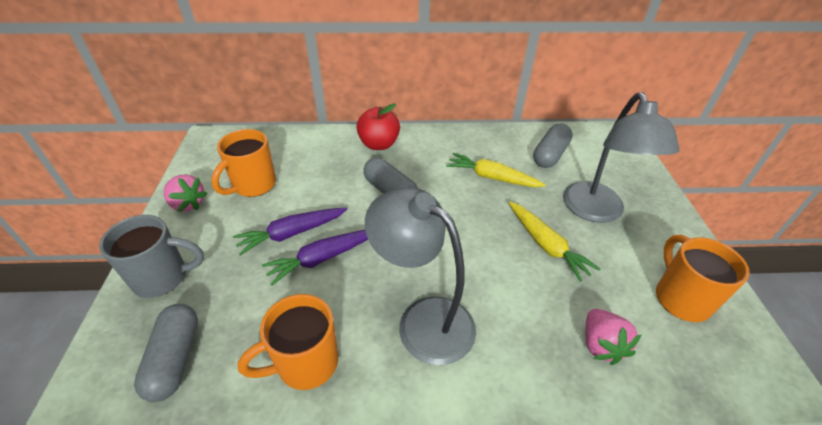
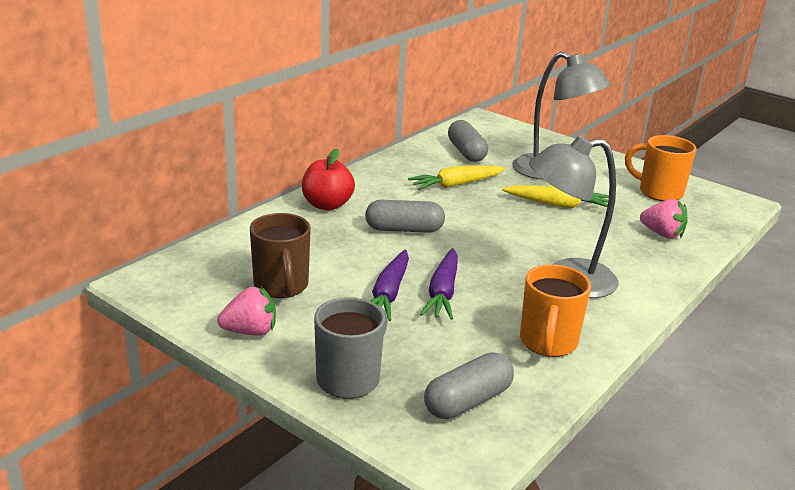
camera: 50 degrees left, 15 degrees down
grey capsule [134,304,198,402] -> grey capsule turned 75 degrees counterclockwise [424,352,514,419]
orange mug [211,129,276,197] -> brown mug [250,213,311,298]

